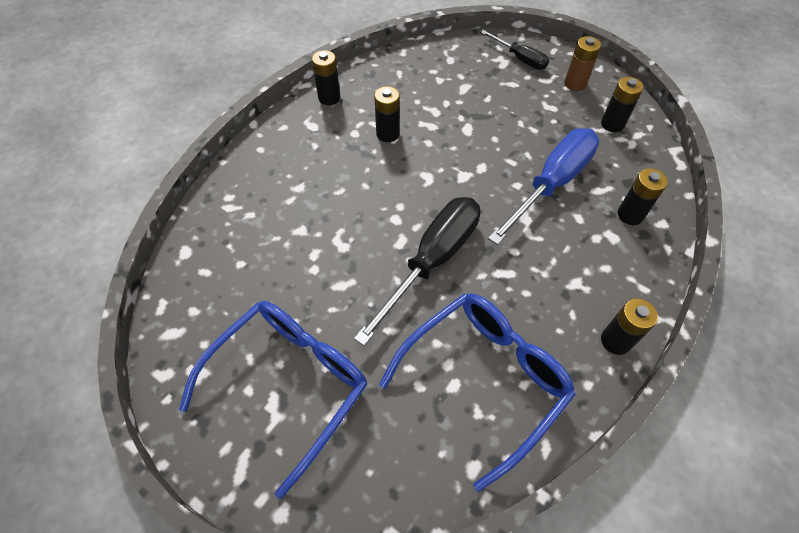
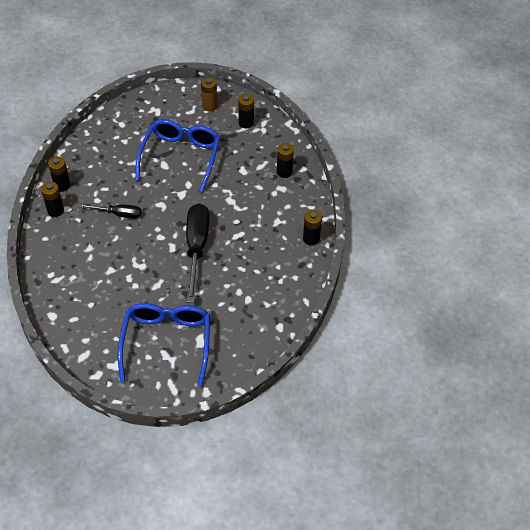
camera: 35 degrees left, 5 degrees down
black battery [374,86,400,142] -> black battery moved to [41,182,64,217]
blue glasses [379,293,576,492] -> blue glasses moved to [135,119,220,193]
black screwdriver [480,30,549,70] -> black screwdriver moved to [79,204,141,219]
blue screwdriver [488,128,599,245] -> none

